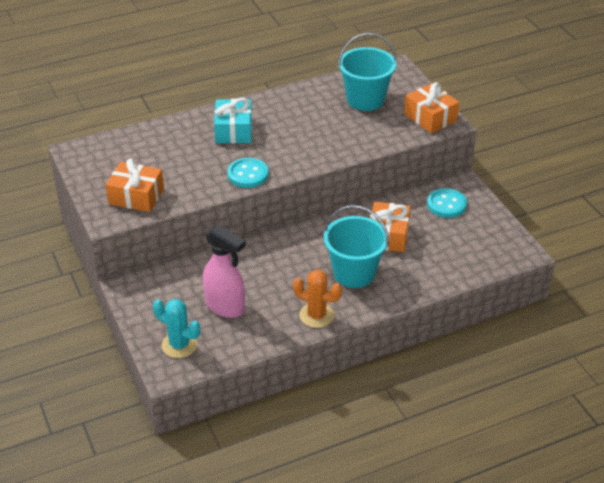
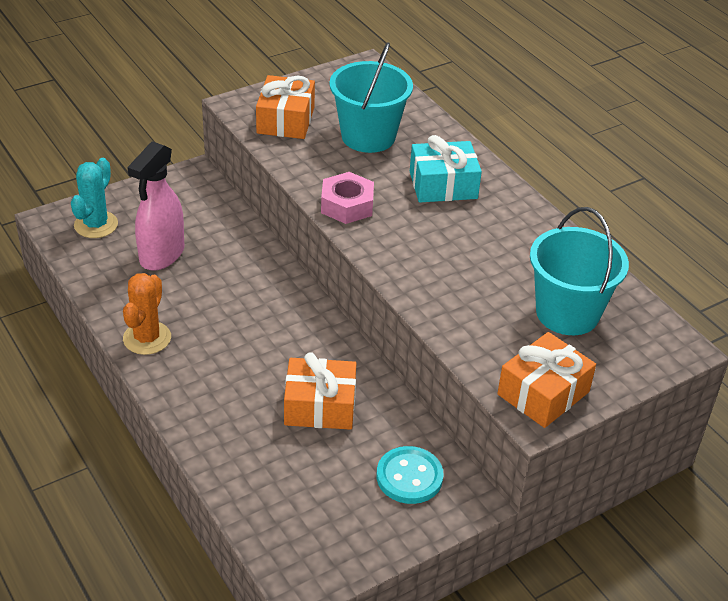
camera: 80 degrees right, 0 degrees up
turquoise button [227,158,269,188] -> pink nut [321,172,374,224]
turquoise bucket [324,205,389,288] -> turquoise bucket moved to [329,42,413,153]

